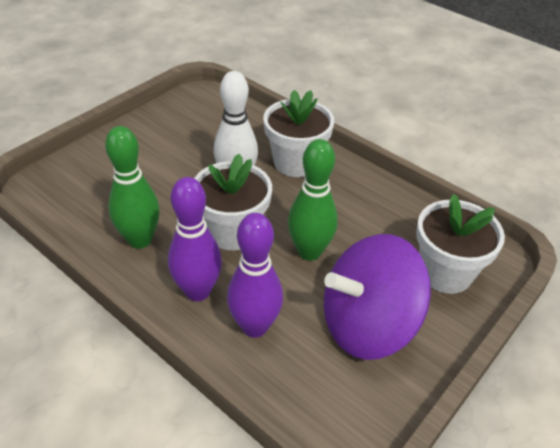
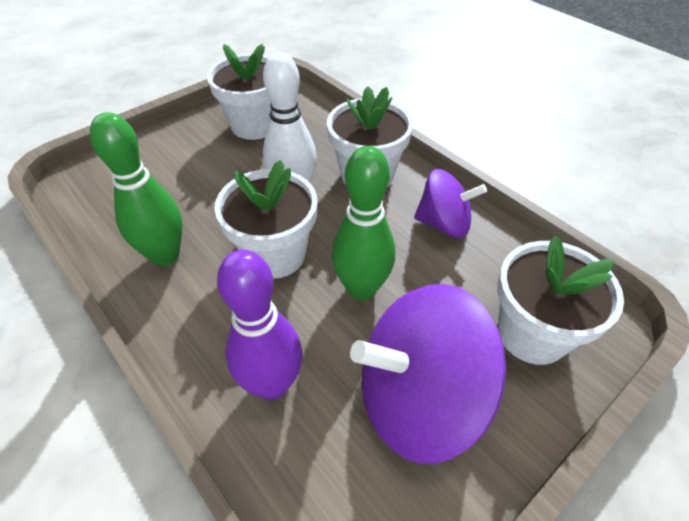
camera: 10 degrees right, 5 degrees up
purple bowling pin [168,177,222,301] -> none
none -> white flower pot [207,44,272,140]
none -> purple spinning top [414,169,487,238]

